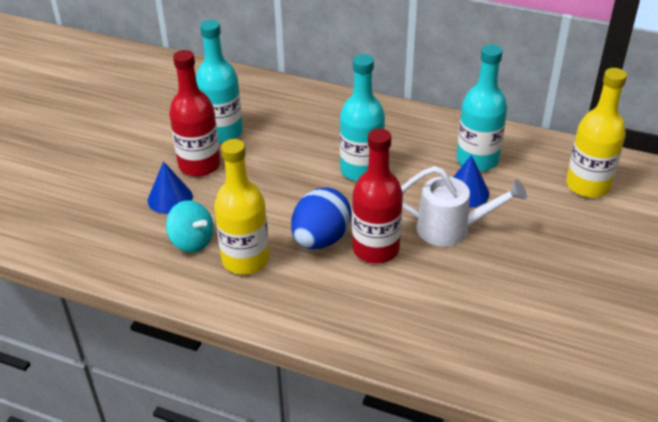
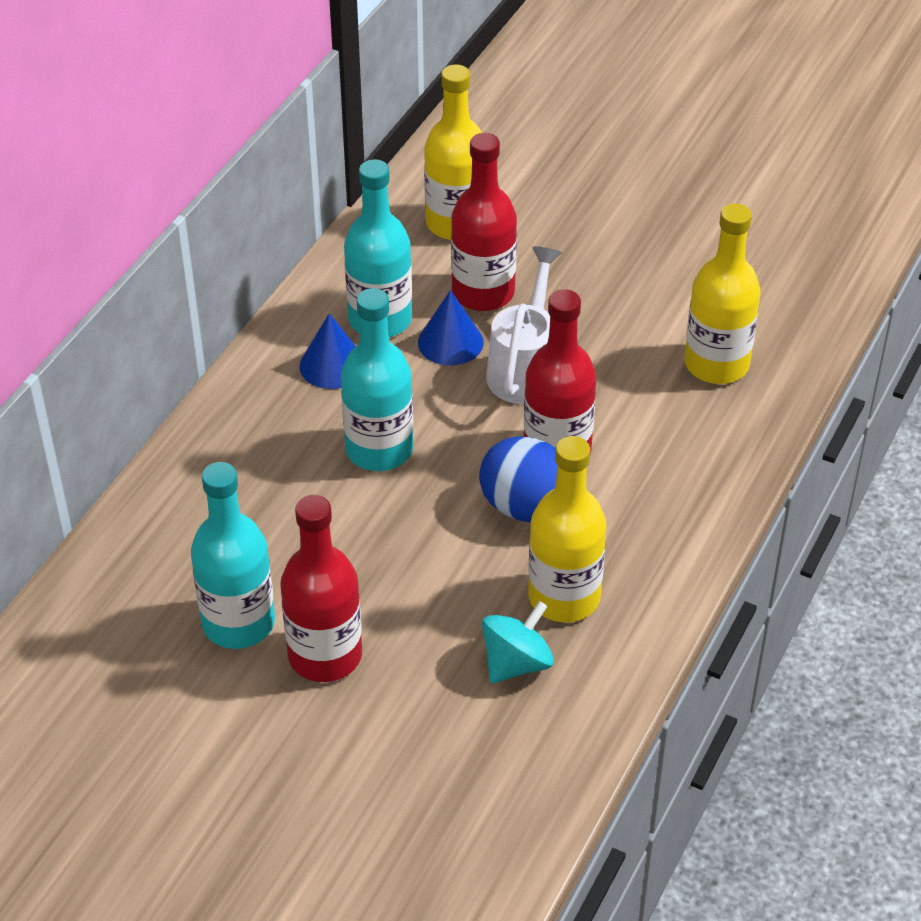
camera: 85 degrees left, 5 degrees up
blue cone [148,161,193,214] -> blue cone moved to [299,313,355,389]
none -> red bottle [451,133,517,311]
none -> yellow bottle [684,203,760,384]

